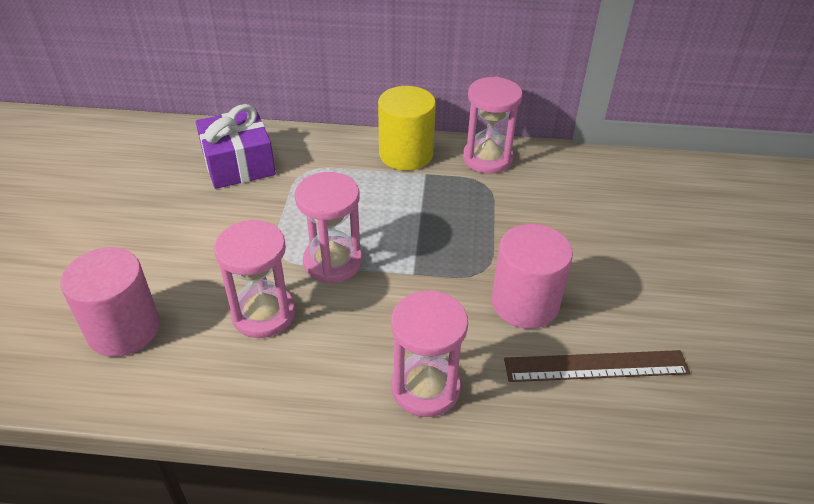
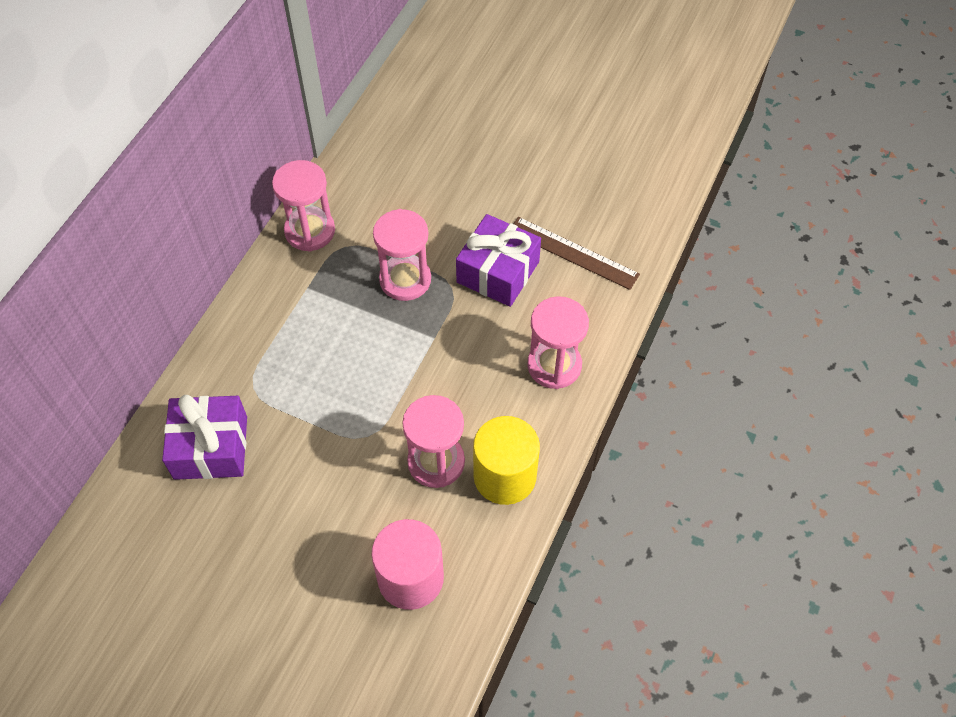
camera: 70 degrees left, 15 degrees up
pink hourglass [295,172,362,283] -> pink hourglass moved to [373,209,431,301]
yellow cylinder [378,86,436,170] -> yellow cylinder moved to [473,416,540,505]
pink cylinder [492,224,573,329] -> purple gift [456,214,541,307]
brown ruler [504,350,690,382] -> brown ruler turned 75 degrees counterclockwise [513,217,640,290]

